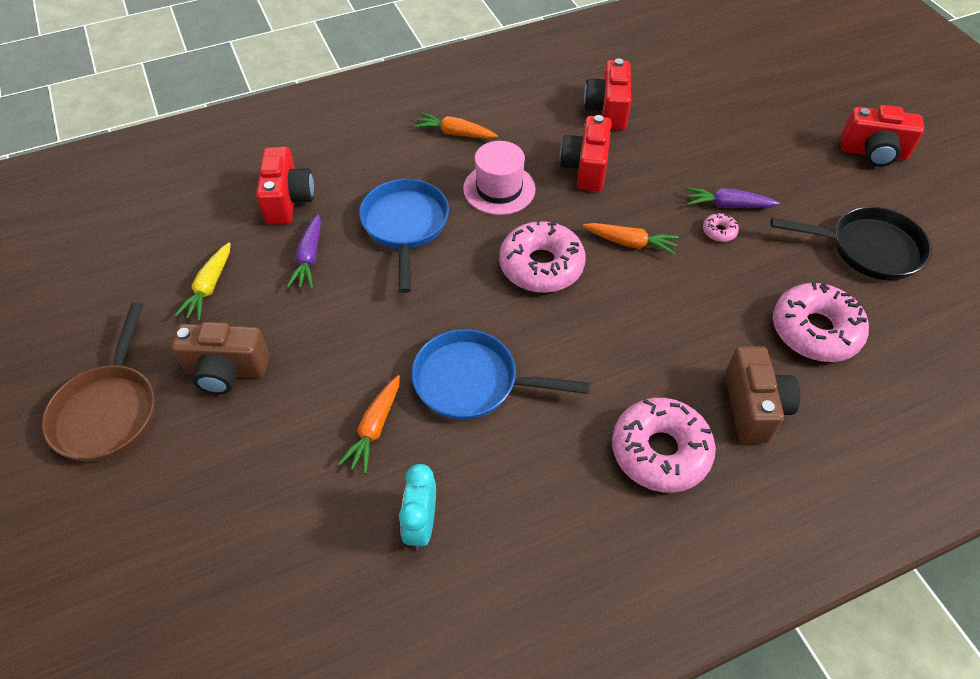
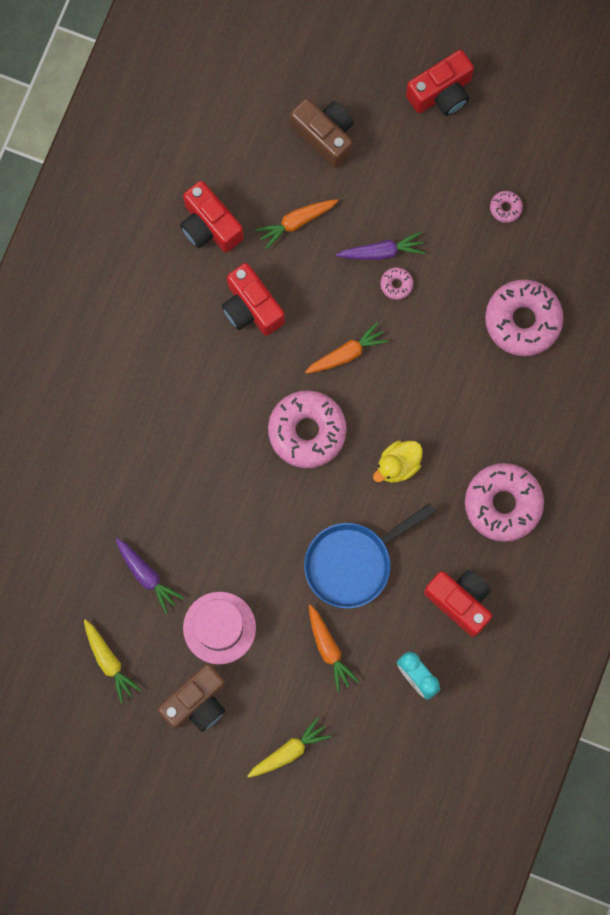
camera: 45 degrees left, 25 degrees up
brown pan [42,302,155,462] -> none
red camera [256,147,314,225] -> red camera moved to [424,570,492,637]
blue pan [359,179,449,293] -> none
orange carrot [413,112,498,139] -> orange carrot moved to [255,199,338,249]
pink hat [463,141,536,215] -> pink hat moved to [183,592,256,664]
purple carrot [686,187,780,208] -> purple carrot turned 150 degrees counterclockwise [336,232,425,260]
brown camera [725,346,800,443] -> brown camera moved to [290,98,354,168]
black pan [771,206,932,280] -> pink donut [490,191,523,223]
none -> yellow carrot [248,717,331,778]
none -> yellow duck [373,440,423,483]

